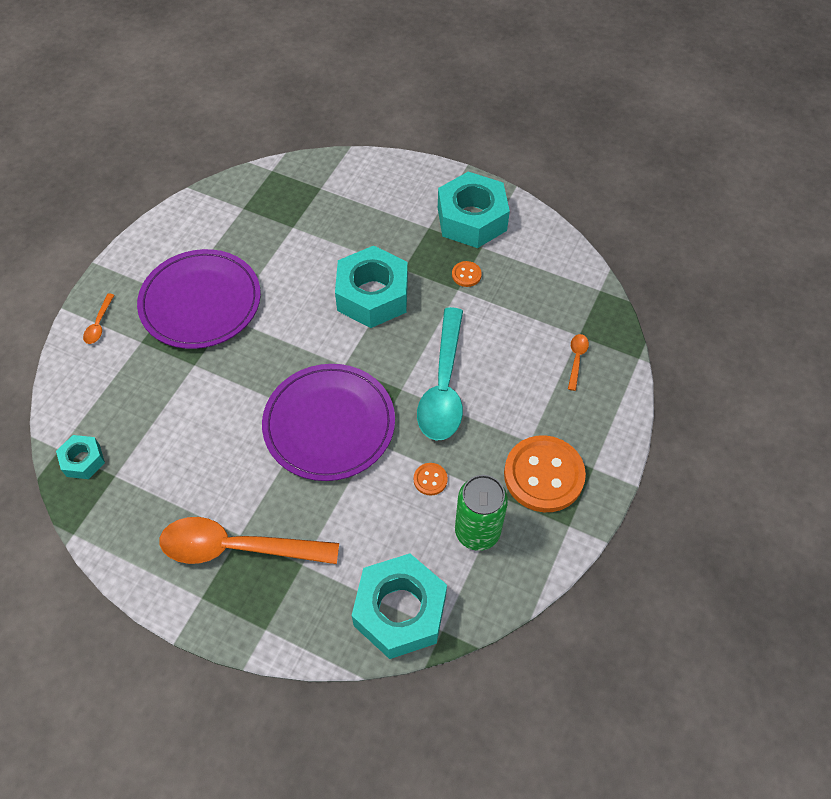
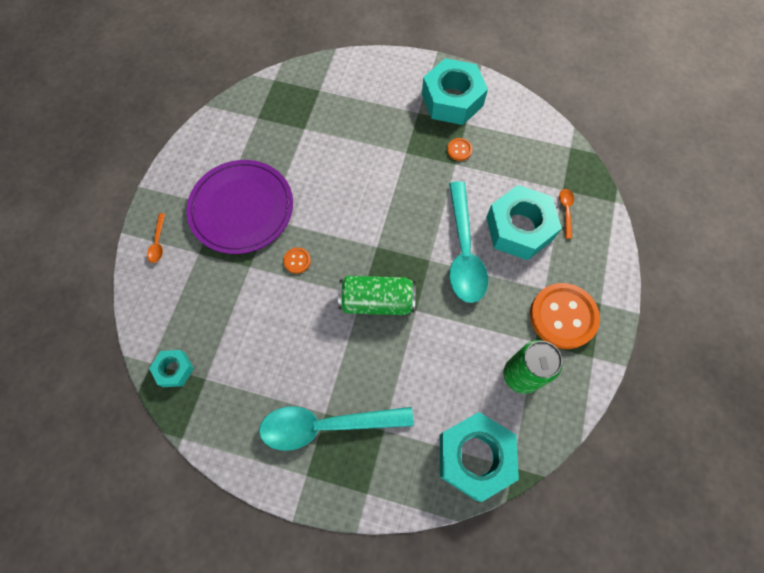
camera: 10 degrees left, 10 degrees up
orange spoon [160,517,339,564] -> turquoise spoon [259,406,414,451]
purple plate [262,364,395,481] -> green can [338,276,416,315]
turquoise nut [335,246,408,328] -> turquoise nut moved to [486,185,562,260]
orange button [414,463,448,496] -> orange button moved to [283,247,311,274]

